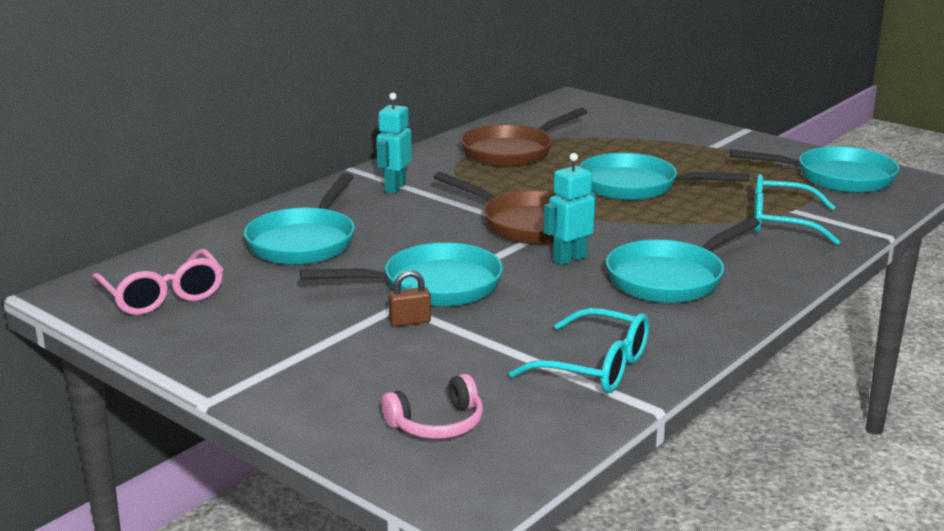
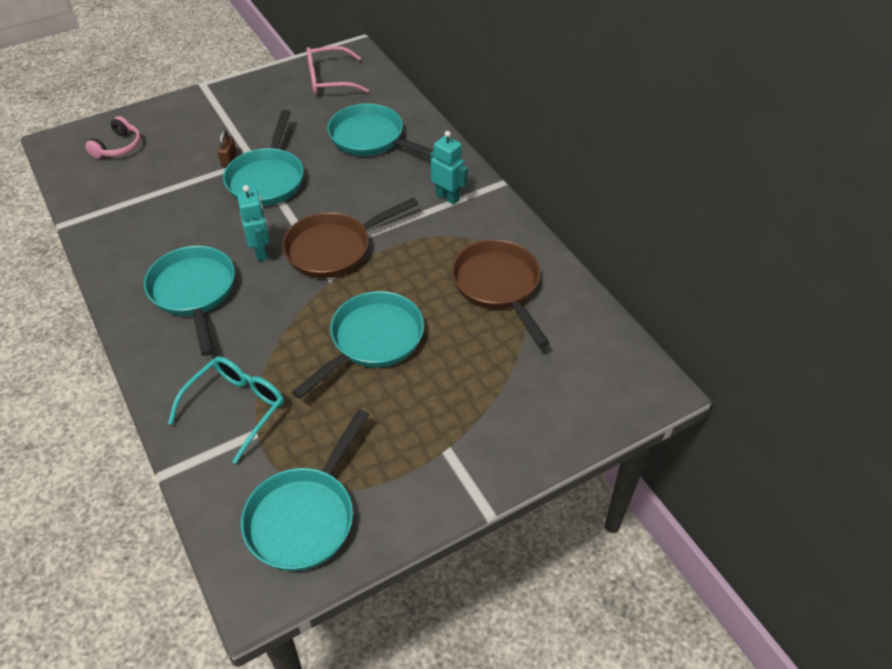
camera: 110 degrees right, 25 degrees up
pink headphones [382,374,483,439] -> pink headphones turned 150 degrees counterclockwise [85,116,141,158]
turquoise glasses [509,308,649,393] -> none

